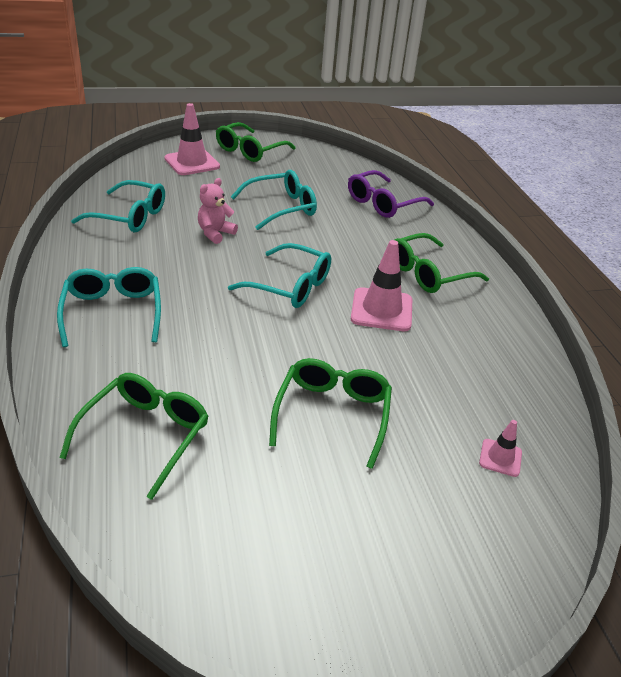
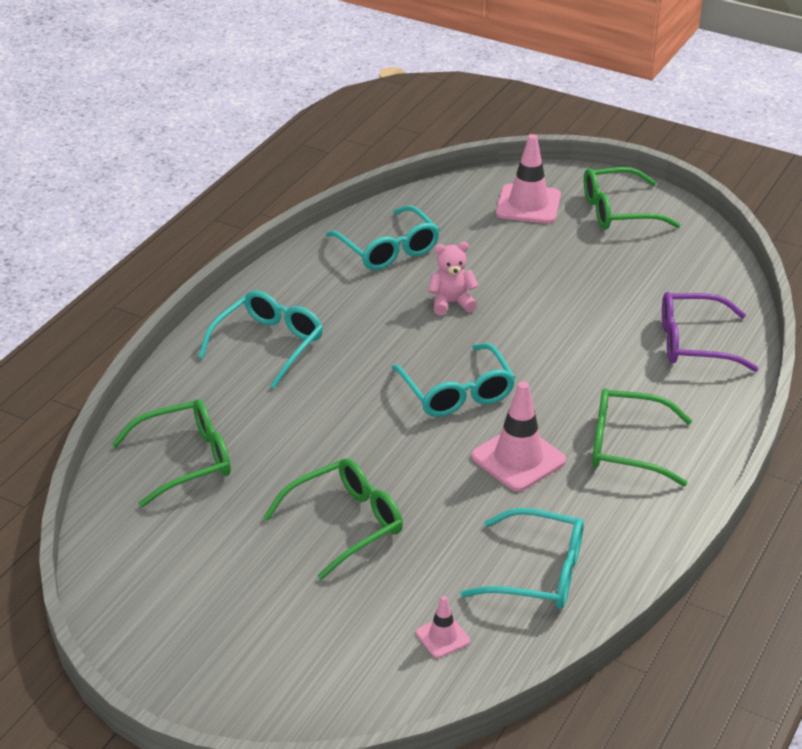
camera: 45 degrees right, 0 degrees up
turquoise glasses [231,170,317,230] -> turquoise glasses moved to [460,508,584,609]

